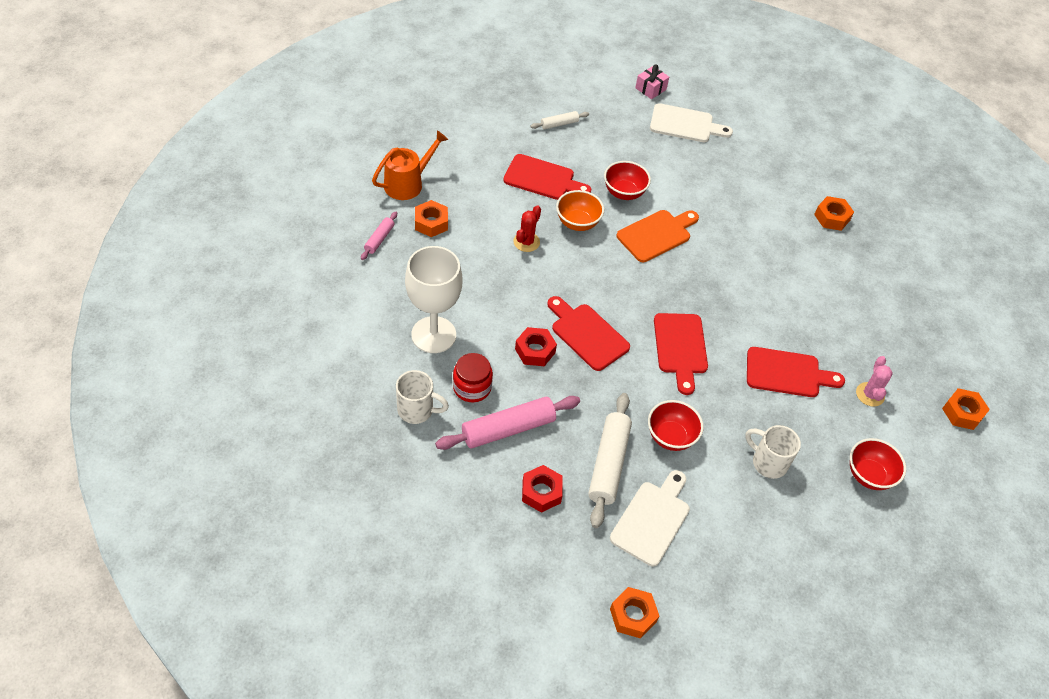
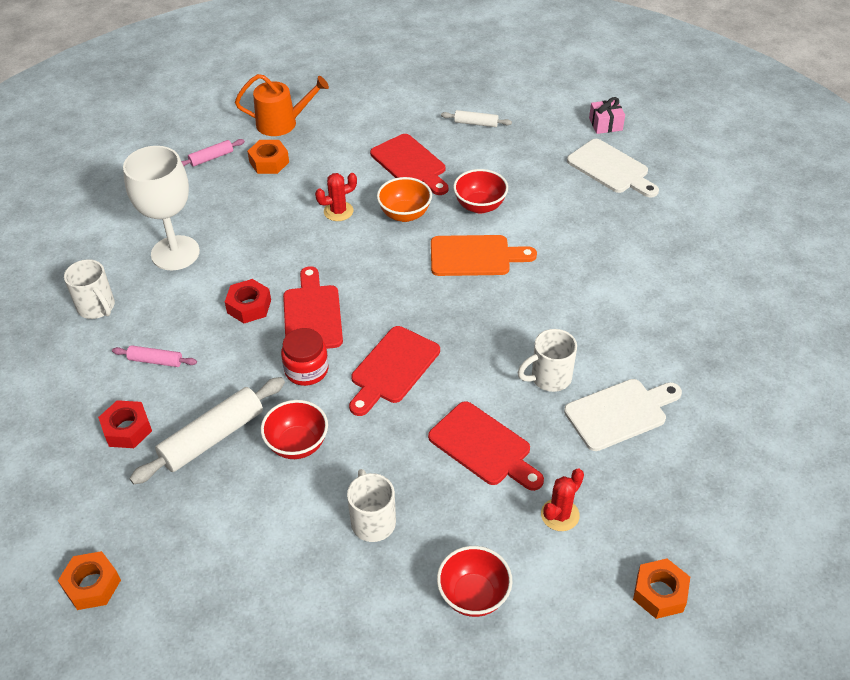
camera: 40 degrees right, 5 degrees down
pink rolling pin [435,396,580,450] -> pink rolling pin [112,345,197,367], size x0.52
red jar [453,353,493,402] -> red jar moved to [281,328,329,386]
white cutting board [610,470,690,566] -> white cutting board moved to [564,379,682,451]
orange nut [814,196,854,231] -> none
pink cactus [856,356,893,407] -> red cactus [541,469,584,531]
none -> white mug [518,329,577,392]

